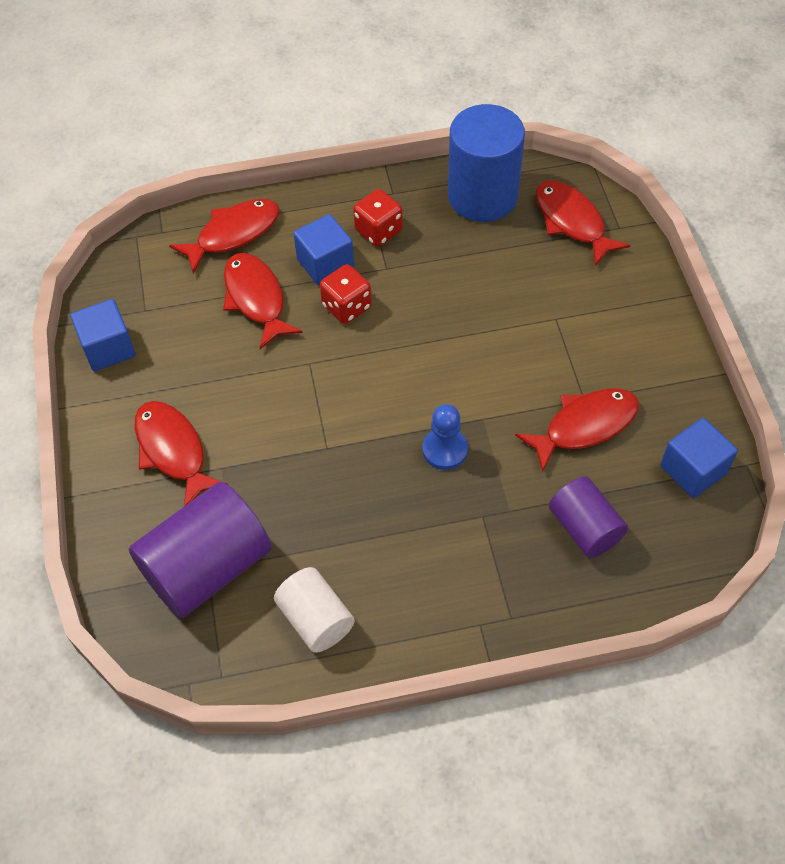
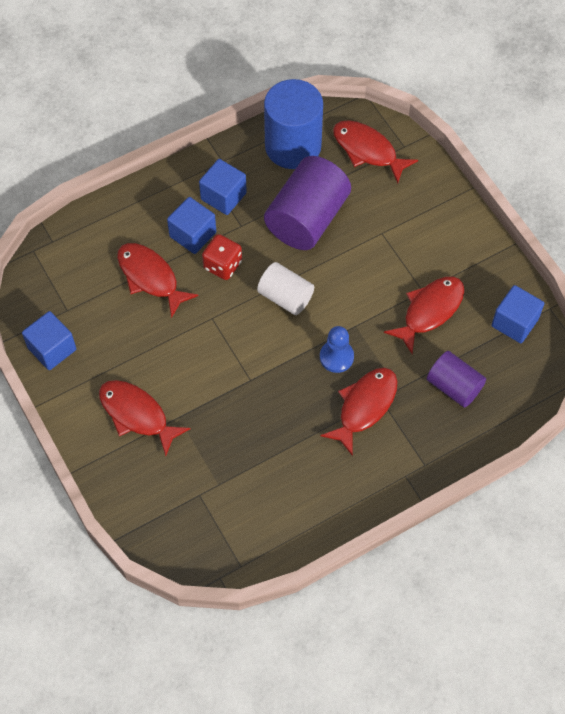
camera: 20 degrees left, 5 degrees up
purple cylinder [129,482,272,618] -> purple cylinder moved to [264,156,351,250]
red fish [169,199,280,274] -> red fish moved to [320,368,398,456]
white cylinder [274,567,355,653] -> white cylinder moved to [257,262,314,315]
red dice [353,189,403,247] -> blue cube [199,159,247,215]

